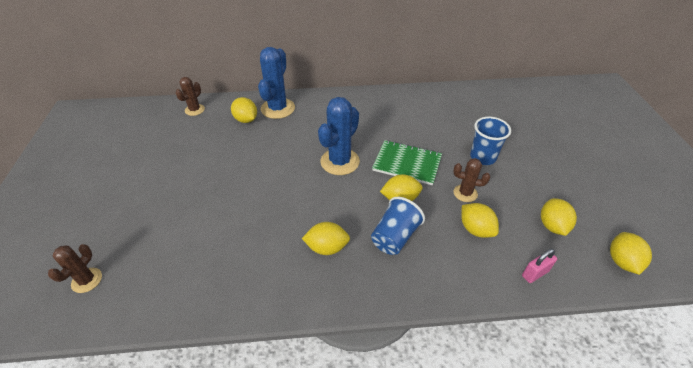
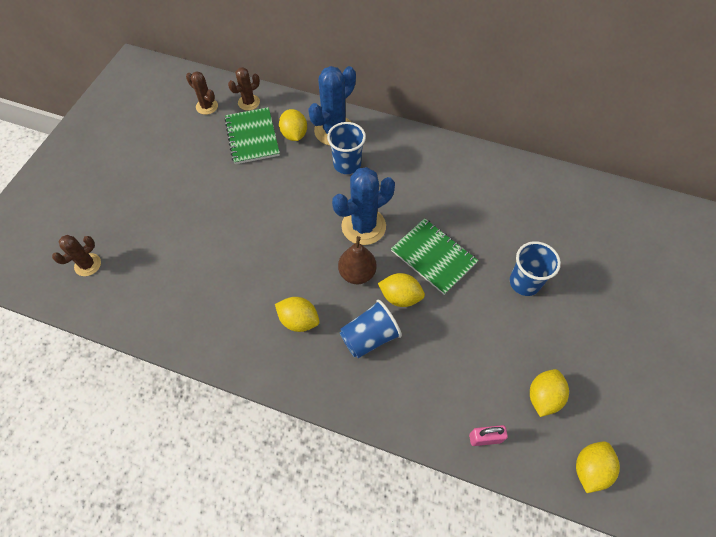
camera: 25 degrees right, 15 degrees up
brown cactus [453,158,490,202] -> brown cactus moved to [186,71,218,115]
yellow lemon [461,203,499,238] -> none
none -> green notebook [224,107,280,164]
none -> blue cup [327,122,366,174]
none -> brown pear [338,236,377,284]

